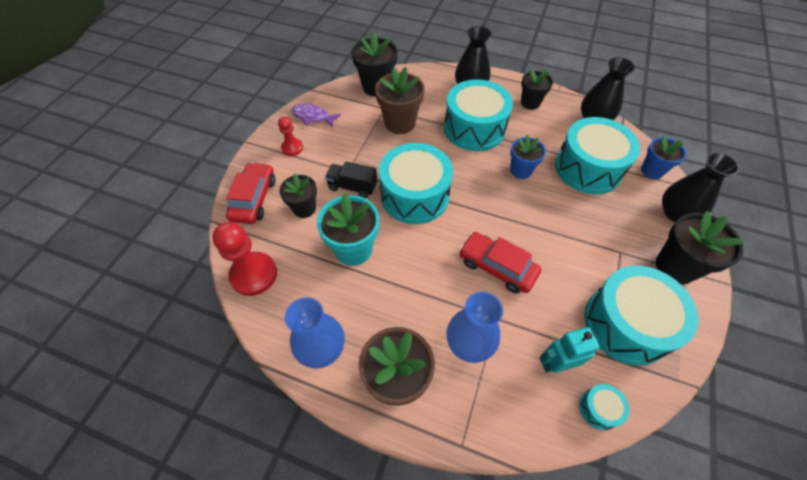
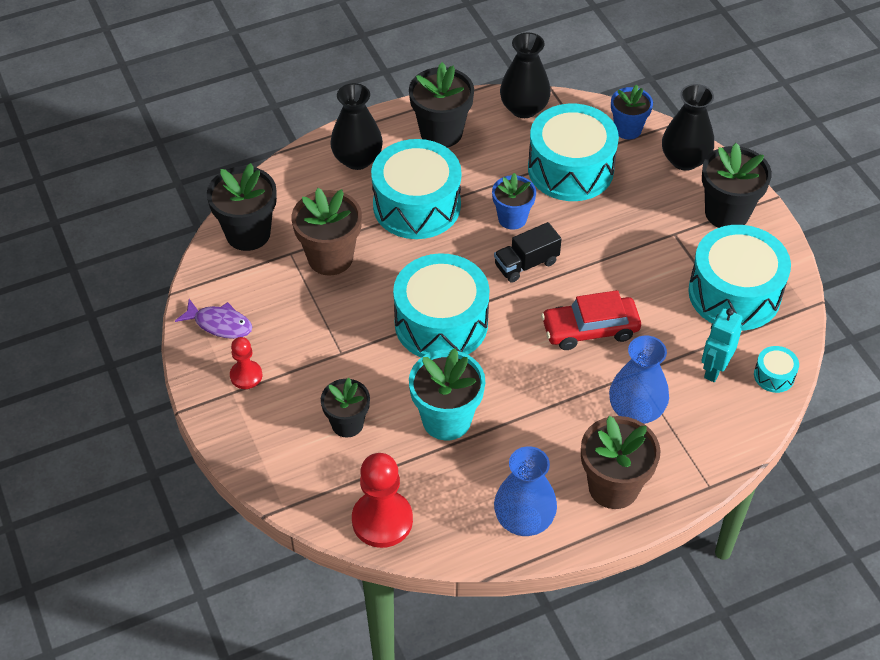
camera: 45 degrees left, 5 degrees down
red car [226,162,275,224] -> none
purple fish [291,104,341,127] -> purple fish turned 135 degrees counterclockwise [175,299,252,339]
black truck [325,161,377,198] -> black truck moved to [494,222,561,283]
black flower pot [521,69,553,110] -> black flower pot [409,62,474,148], size x1.54

